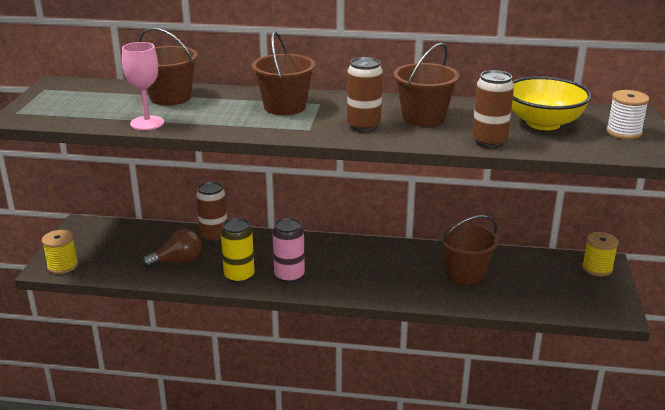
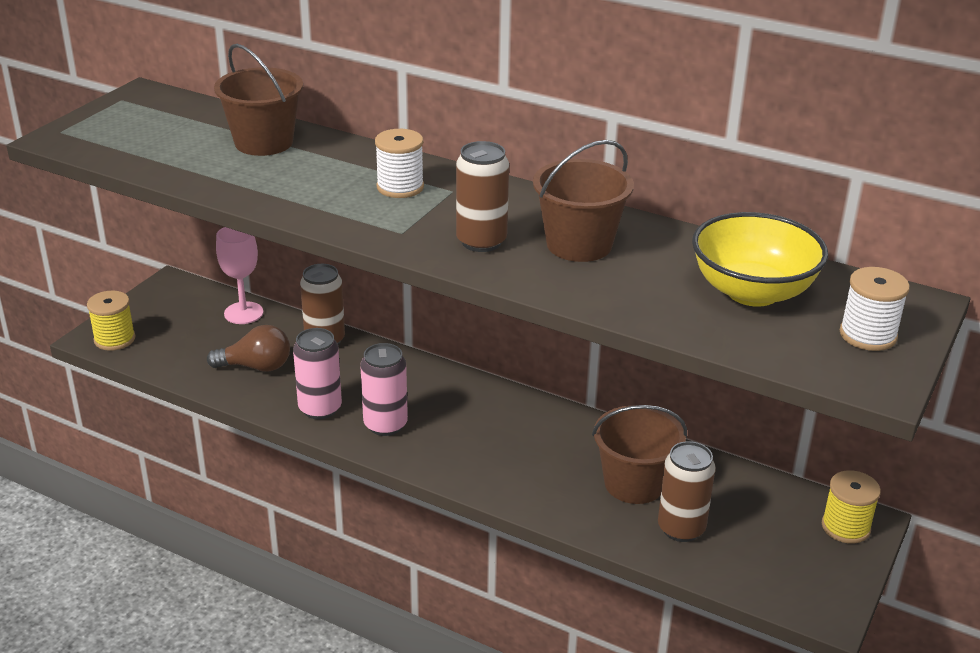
camera: 20 degrees right, 5 degrees up
pink goblet [122,42,164,130] -> pink goblet moved to [216,227,263,324]
yellow can [221,218,255,283] -> pink can [293,328,342,420]
brown bucket [252,31,316,115] -> white spool [375,129,424,198]
brown can [472,70,514,148] -> brown can moved to [658,441,715,542]

